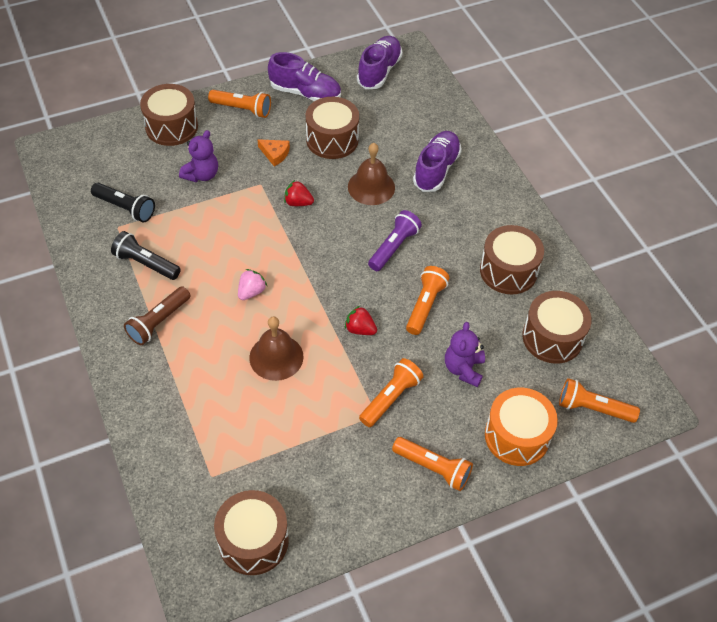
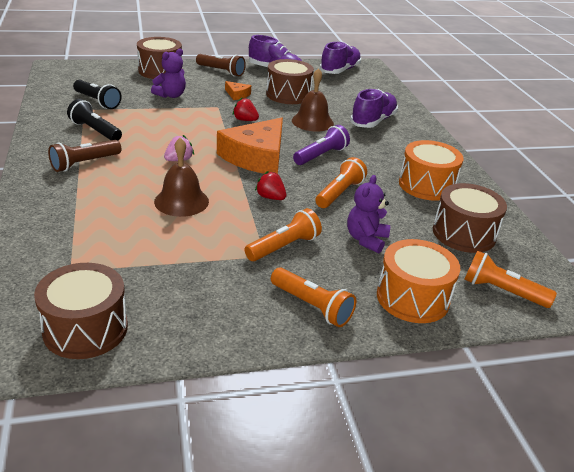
camera: 10 degrees right, 20 degrees down
orange flashlight [208,90,271,118] -> brown flashlight [196,54,246,76]
brown drum [480,225,544,294] -> orange drum [399,140,464,201]
none -> orange cheese [217,118,283,174]

